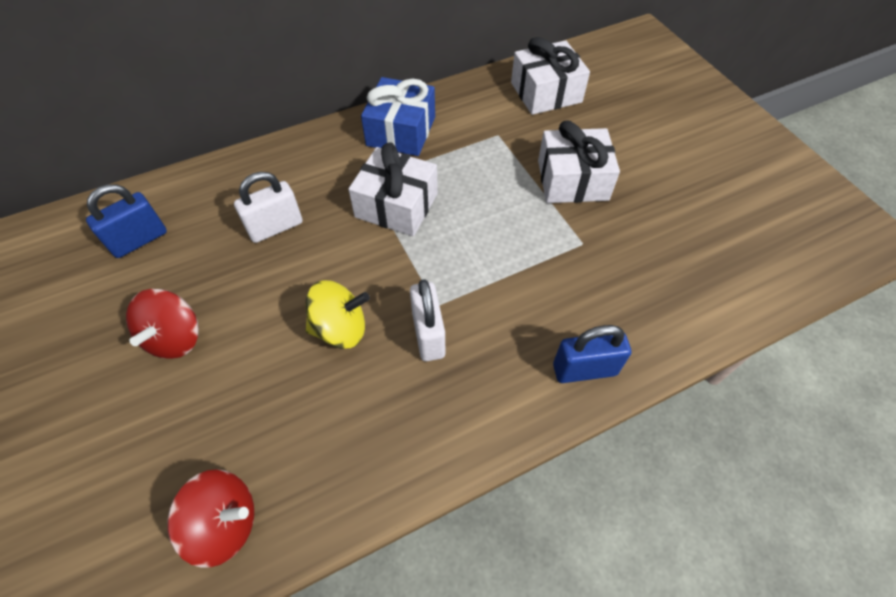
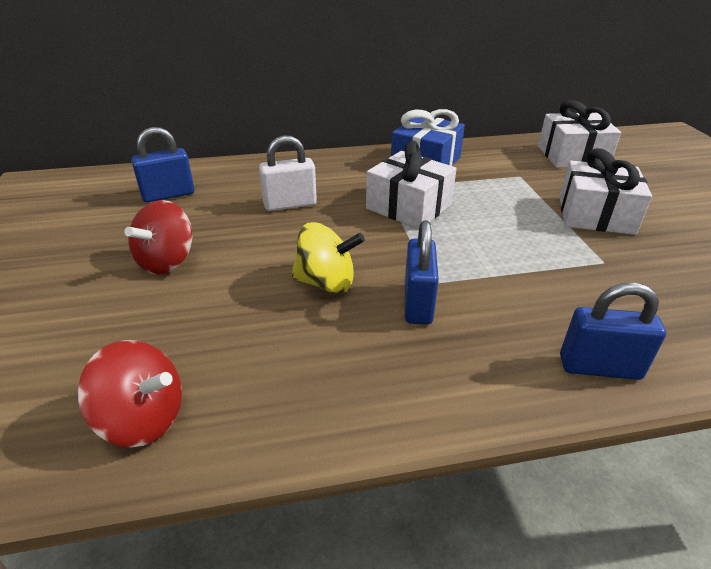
camera: 15 degrees right, 20 degrees down
white padlock [410,279,445,361] -> blue padlock [405,220,439,325]

